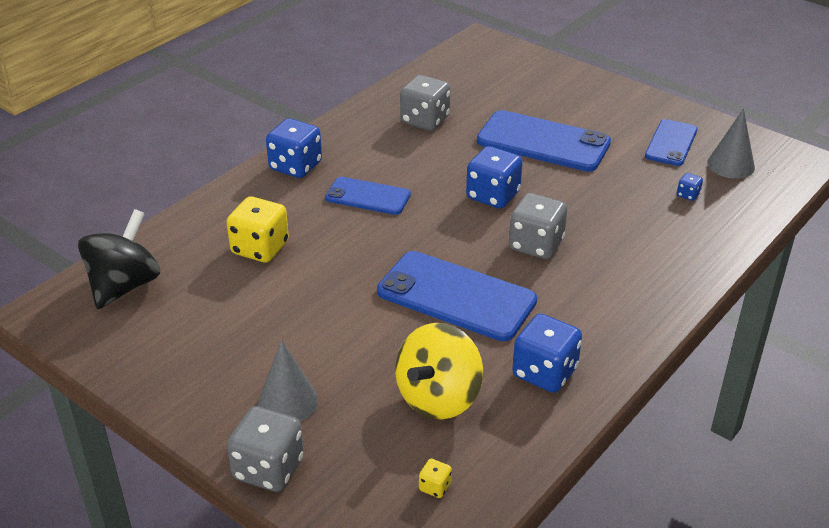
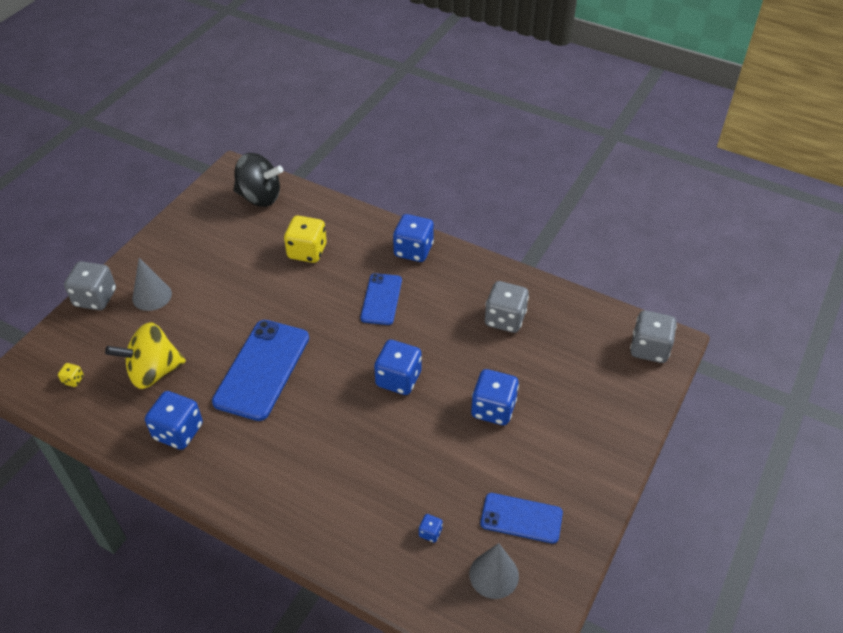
camera: 80 degrees right, 10 degrees up
yellow spinning top [395,323,483,419] -> yellow spinning top turned 45 degrees counterclockwise [105,323,186,389]
blue phone [477,110,611,172] -> blue dice [471,369,519,425]
grey dice [509,193,567,259] -> grey dice moved to [630,310,677,363]

